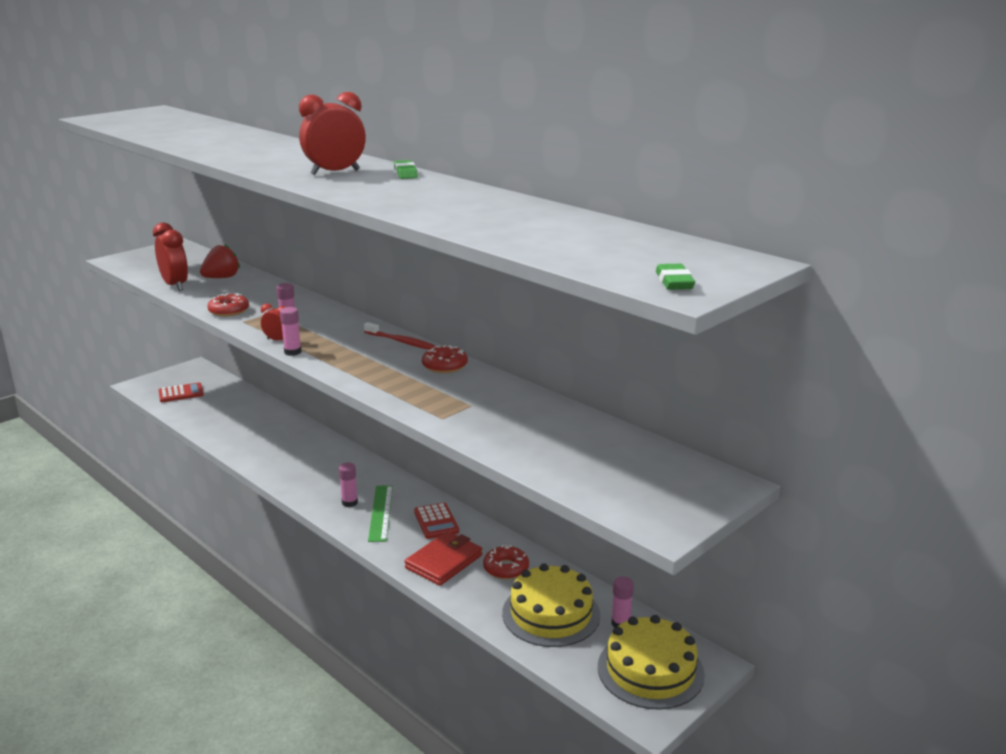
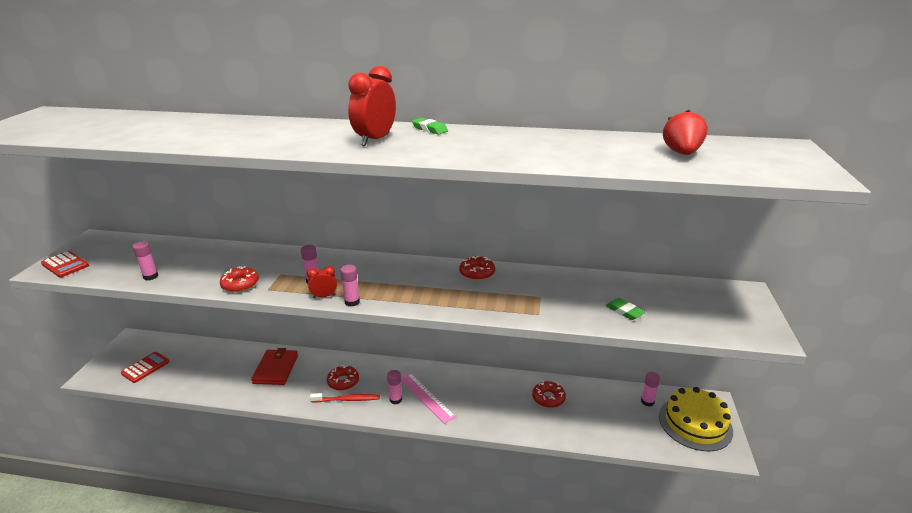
camera: 35 degrees left, 5 degrees up
red clock [153,223,188,291] -> pink glue stick [133,241,158,280]
red strawberry [200,244,240,278] -> red strawberry moved to [663,110,708,155]
red toothbrush [364,322,436,350] -> red toothbrush moved to [310,393,380,403]
green ruler [368,485,393,542] -> pink ruler [401,373,456,424]
red wallet [405,531,482,586] -> red wallet moved to [251,348,298,385]
red calculator [414,503,459,539] -> red calculator moved to [41,251,89,277]
yellow cake [502,563,600,647] -> none
green eraser [656,264,695,290] -> green eraser moved to [605,298,645,320]
none -> red donut [327,365,359,391]

